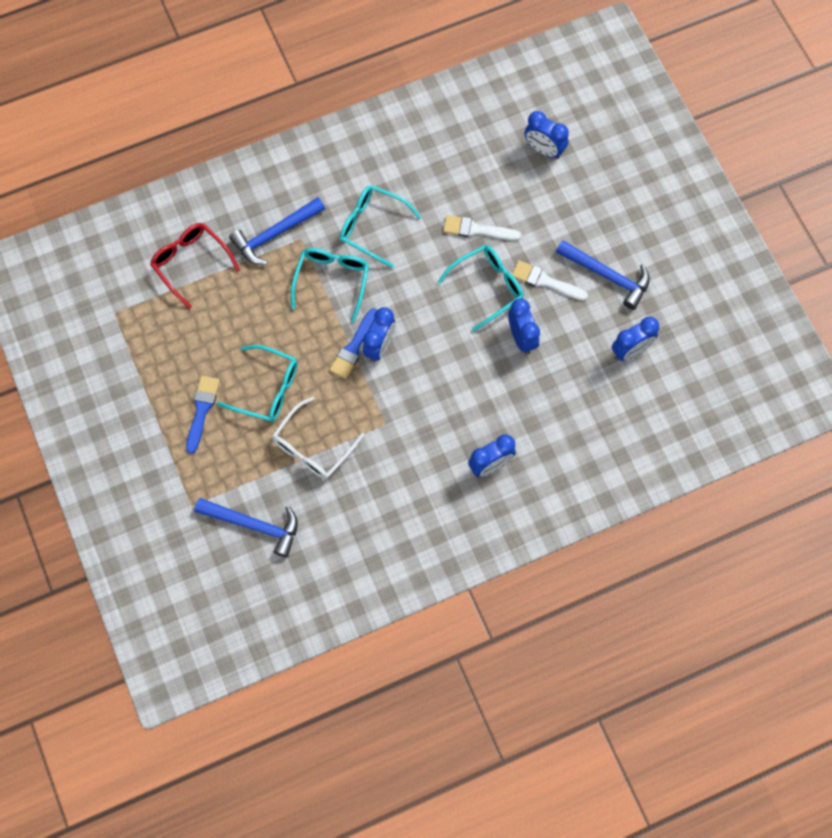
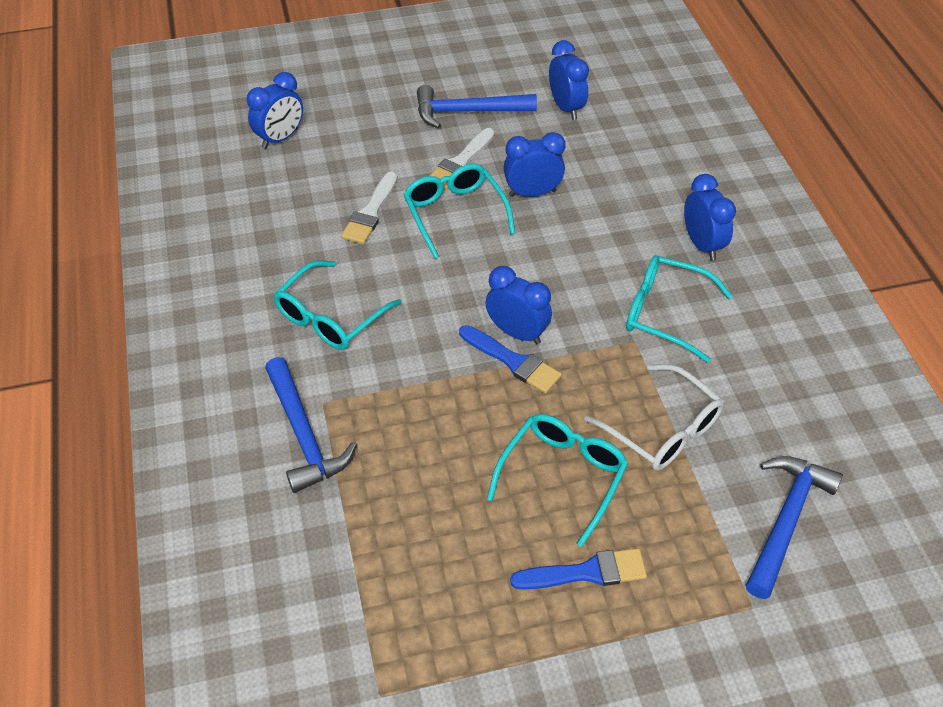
camera: 80 degrees left, 20 degrees down
red glasses [150,223,240,309] -> none
blue brush [186,376,220,454] -> blue brush turned 150 degrees clockwise [510,548,647,590]
turquoise glasses [291,248,369,322] -> turquoise glasses moved to [626,255,733,363]
blue hammer [556,240,650,310] -> blue hammer turned 135 degrees counterclockwise [417,85,537,128]

